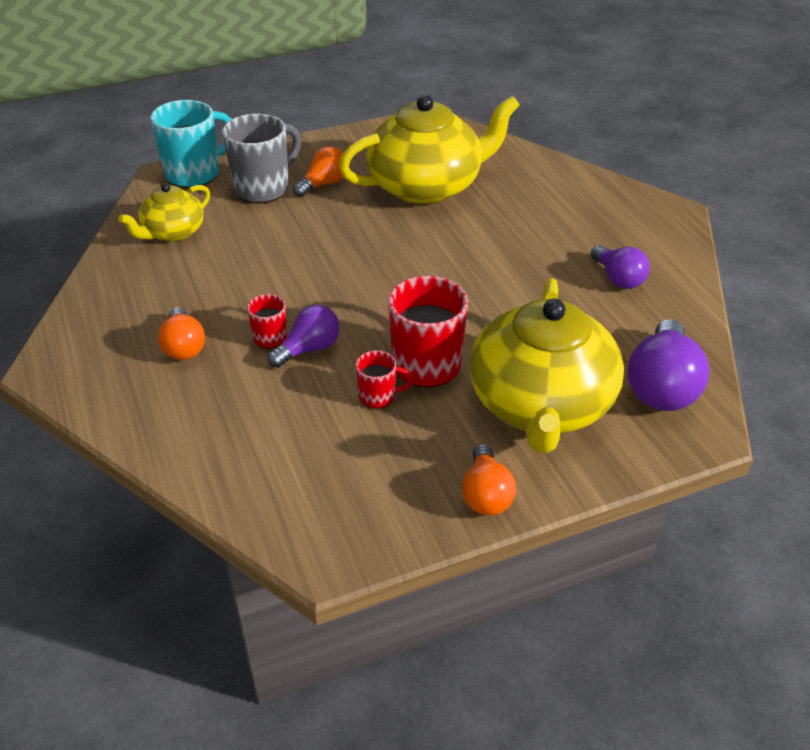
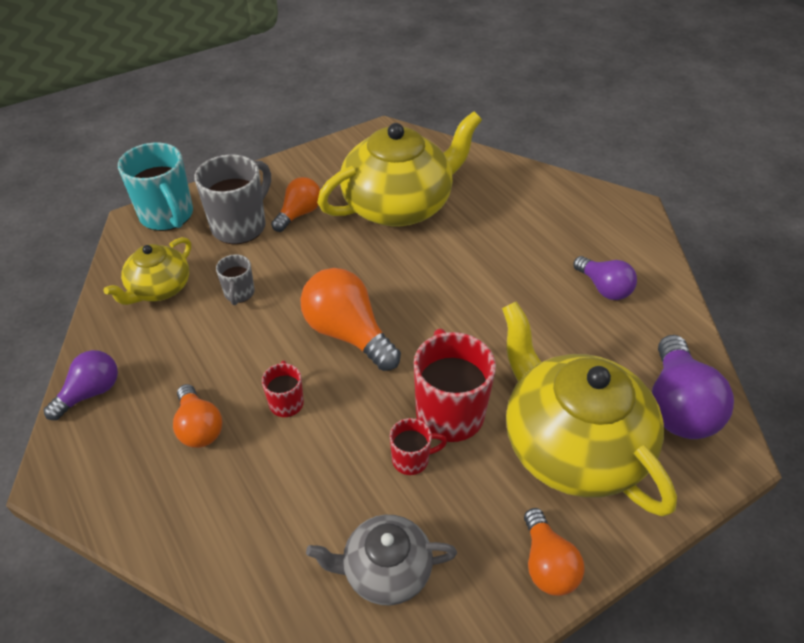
camera: 10 degrees left, 5 degrees up
turquoise mug [150,100,232,188] -> turquoise mug turned 105 degrees clockwise [118,143,193,231]
purple light bulb [267,305,340,368] -> purple light bulb moved to [44,350,118,420]
yellow teapot [470,278,624,453] -> yellow teapot turned 150 degrees clockwise [502,302,677,517]
none -> grey mug [216,254,255,305]
none -> orange light bulb [300,268,401,371]
none -> grey teapot [306,515,457,605]

